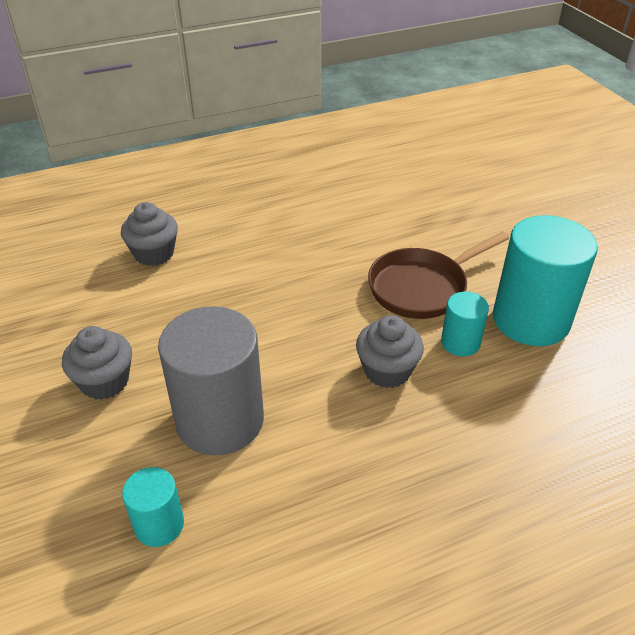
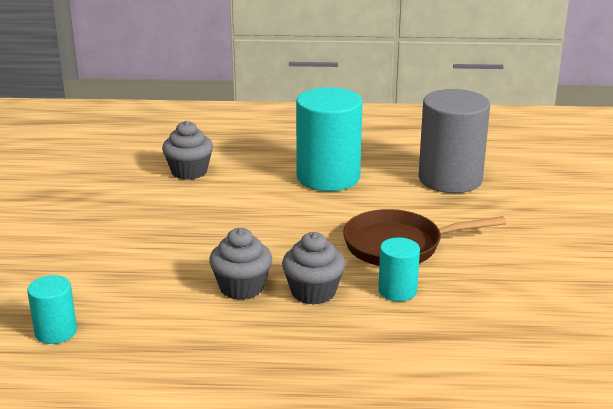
camera: 25 degrees right, 15 degrees down
grey cupcake [62,326,132,400] -> grey cupcake moved to [209,228,272,300]
grey cylinder [158,306,264,456] -> grey cylinder moved to [418,89,490,193]
turquoise cylinder [493,215,598,346] -> turquoise cylinder moved to [296,87,363,191]

